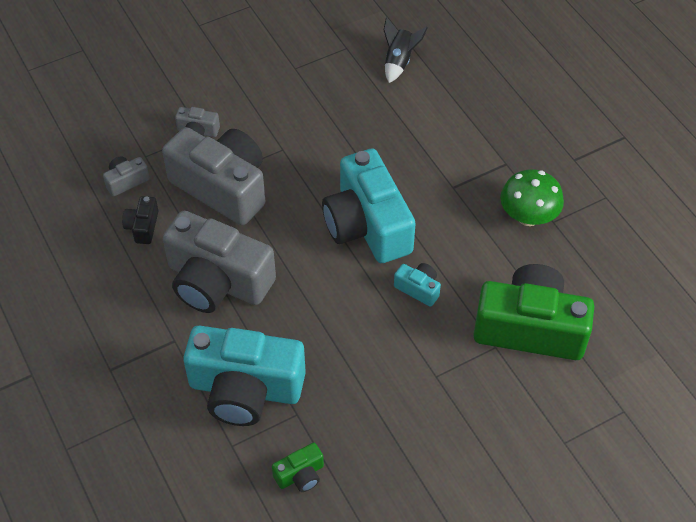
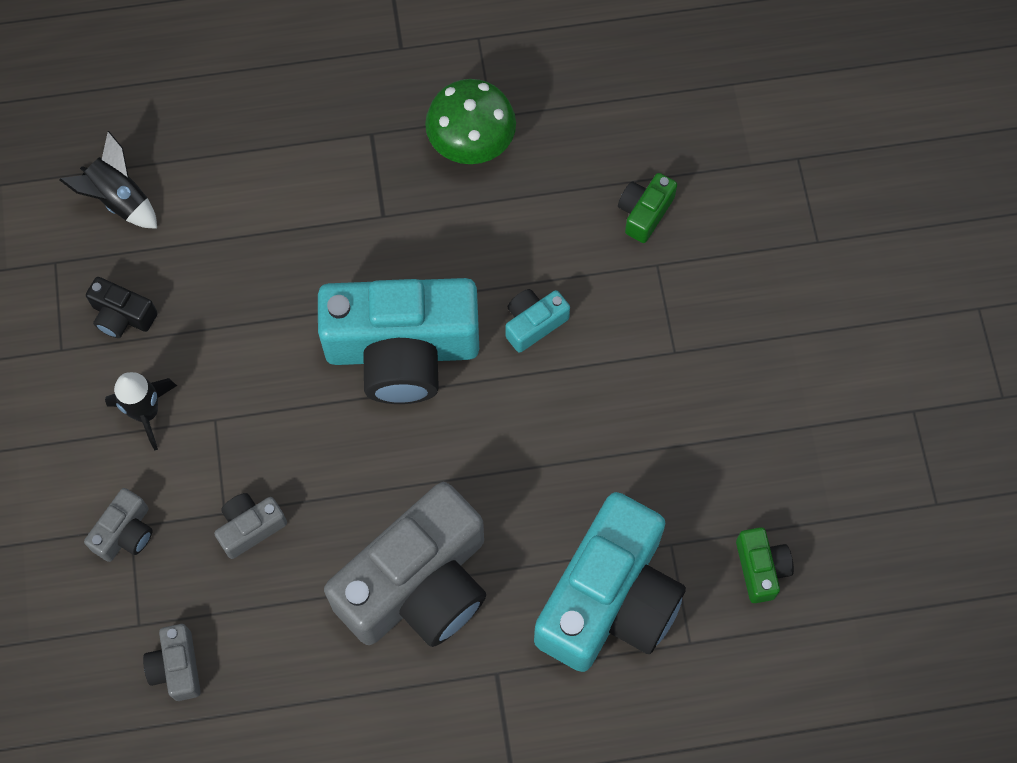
camera: 70 degrees left, 15 degrees up
black camera [122,196,158,244] -> black camera moved to [86,277,158,338]
grey camera [162,127,265,225] -> grey camera [214,493,287,559], size x0.42
green camera [473,264,594,360] -> green camera [618,173,677,243], size x0.42
none -> black rocket [105,372,177,450]

